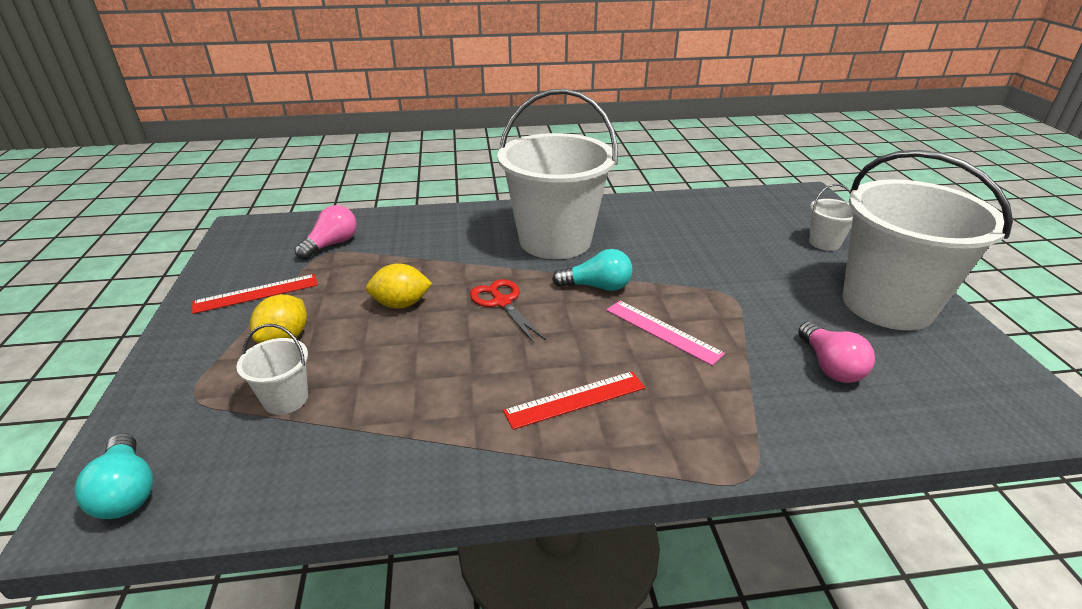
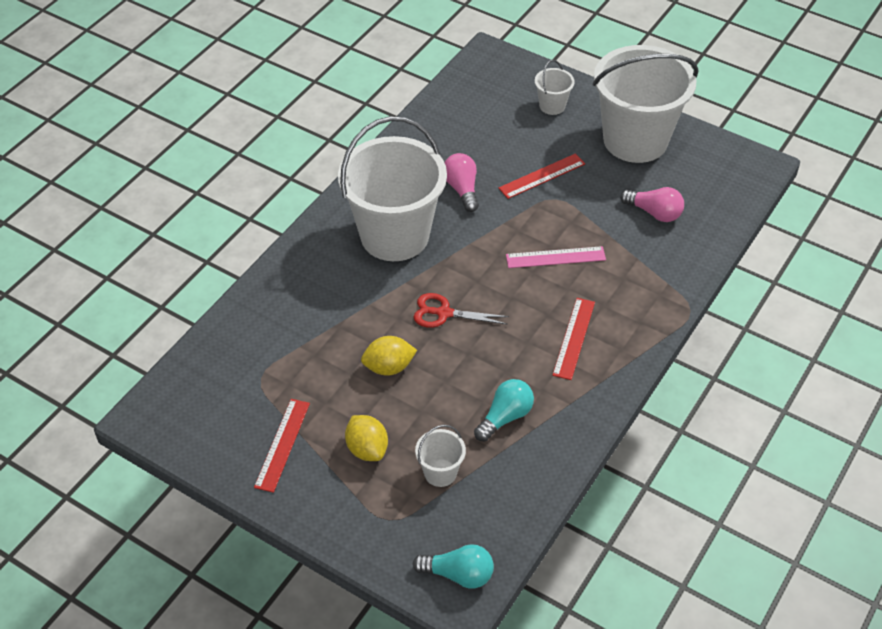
camera: 50 degrees left, 15 degrees up
pink light bulb [295,205,357,260] -> pink light bulb moved to [444,153,479,212]
yellow lemon [366,263,432,309] -> yellow lemon turned 45 degrees clockwise [361,336,417,376]
turquoise light bulb [552,249,632,291] -> turquoise light bulb moved to [474,379,534,442]
none -> red ruler [498,154,585,199]

